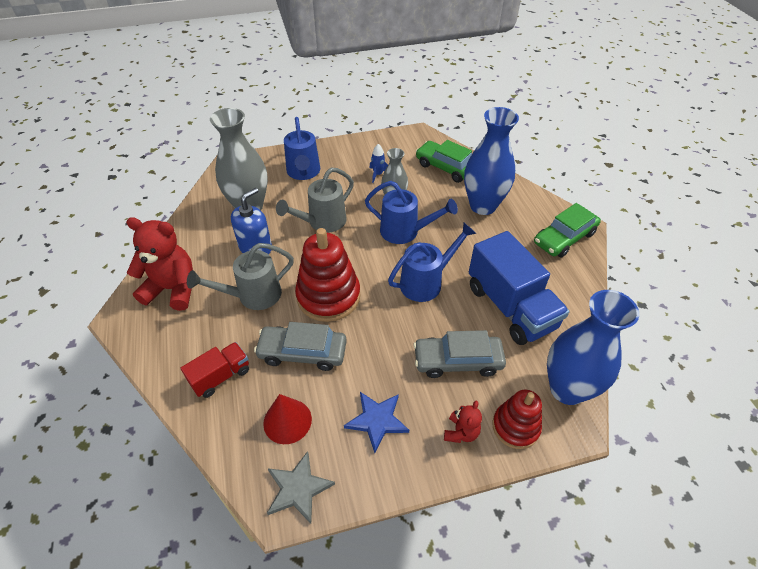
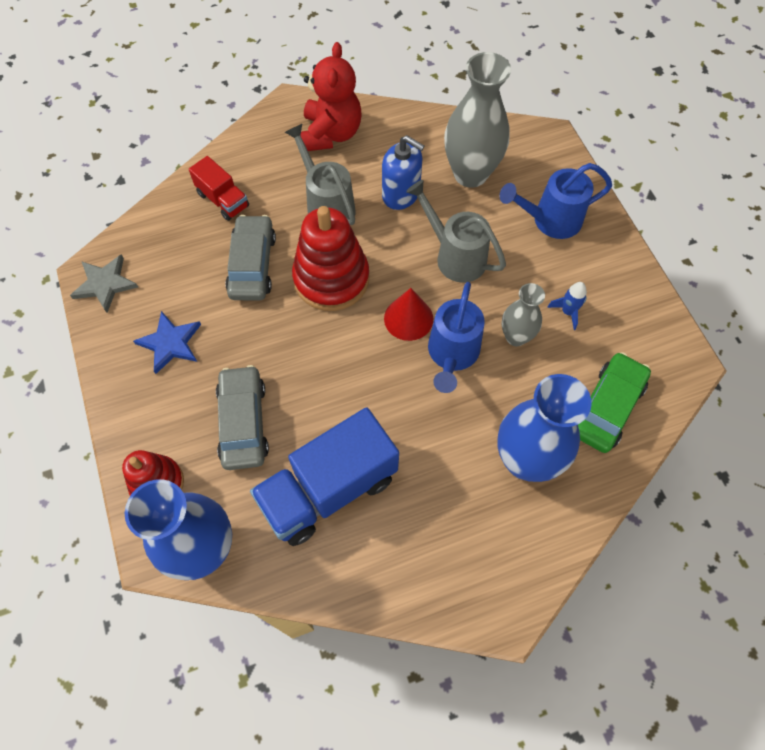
camera: 85 degrees right, 15 degrees up
red cone [263,394,312,444] -> red cone moved to [384,288,433,341]
blue watering can [388,223,476,302] -> none
red teddy bear [444,401,482,443] -> none
green car [534,203,601,257] -> none

